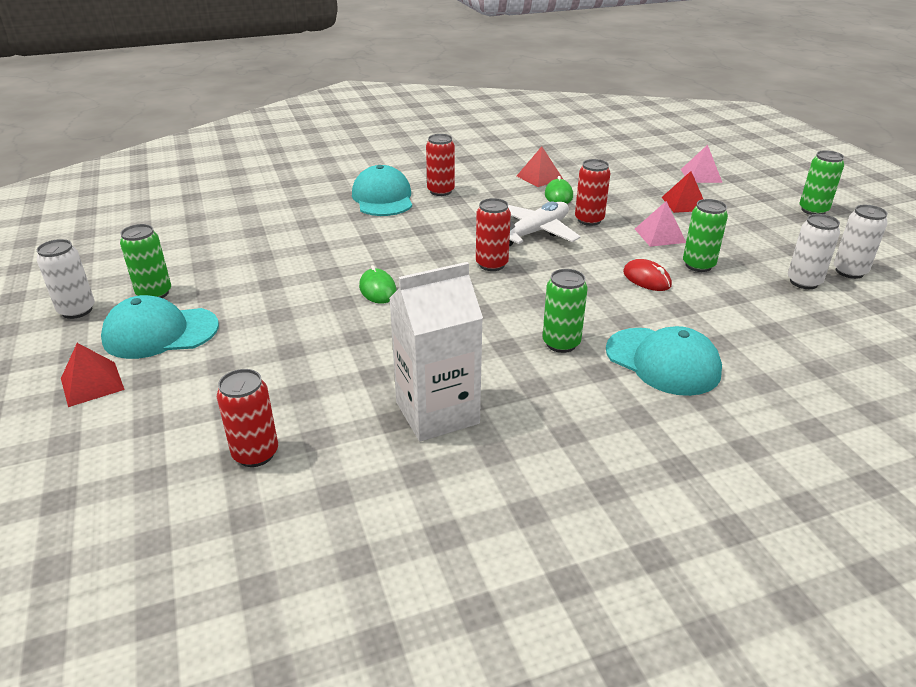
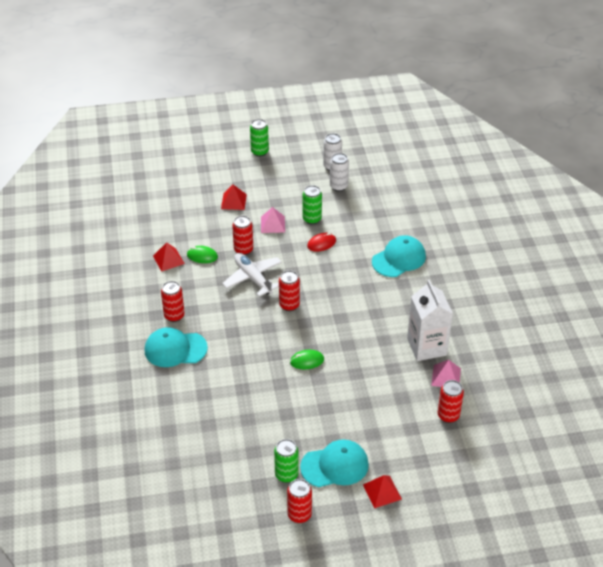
camera: 80 degrees left, 10 degrees up
white can [37,239,95,319] -> red can [287,479,312,523]
turquoise cap [101,295,219,359] -> turquoise cap turned 105 degrees counterclockwise [300,439,369,487]
green can [542,269,588,353] -> none
pink pyramid [681,145,722,183] -> pink pyramid moved to [431,360,461,387]

